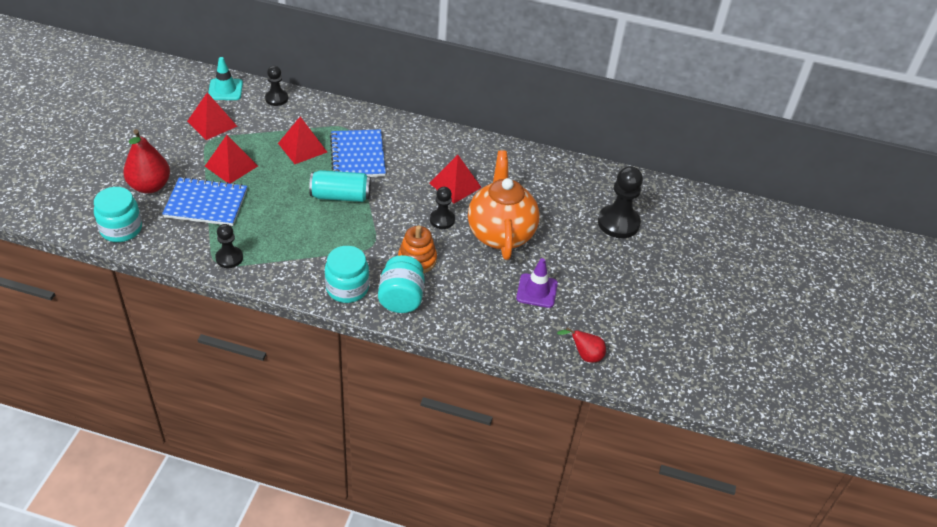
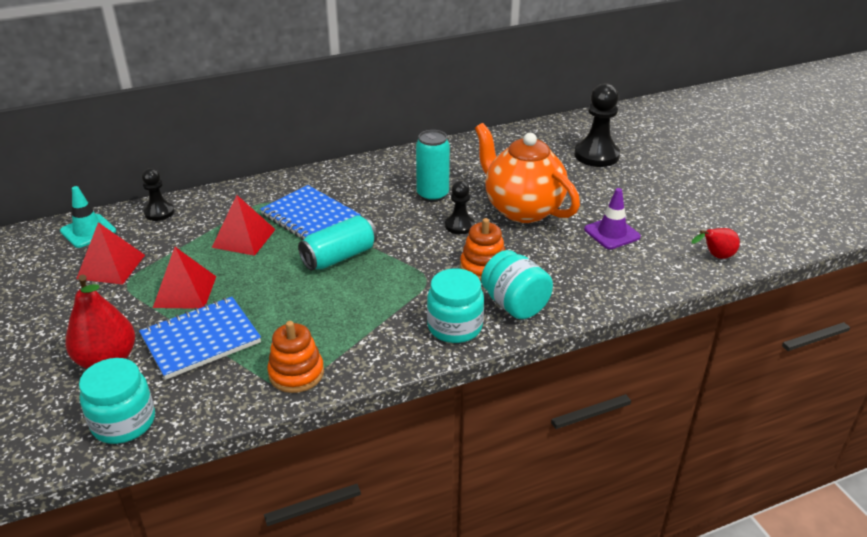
camera: 35 degrees left, 10 degrees down
black pawn [215,224,243,268] -> orange stacking toy [267,321,324,393]
red pyramid [429,155,482,203] -> turquoise can [416,130,450,202]

